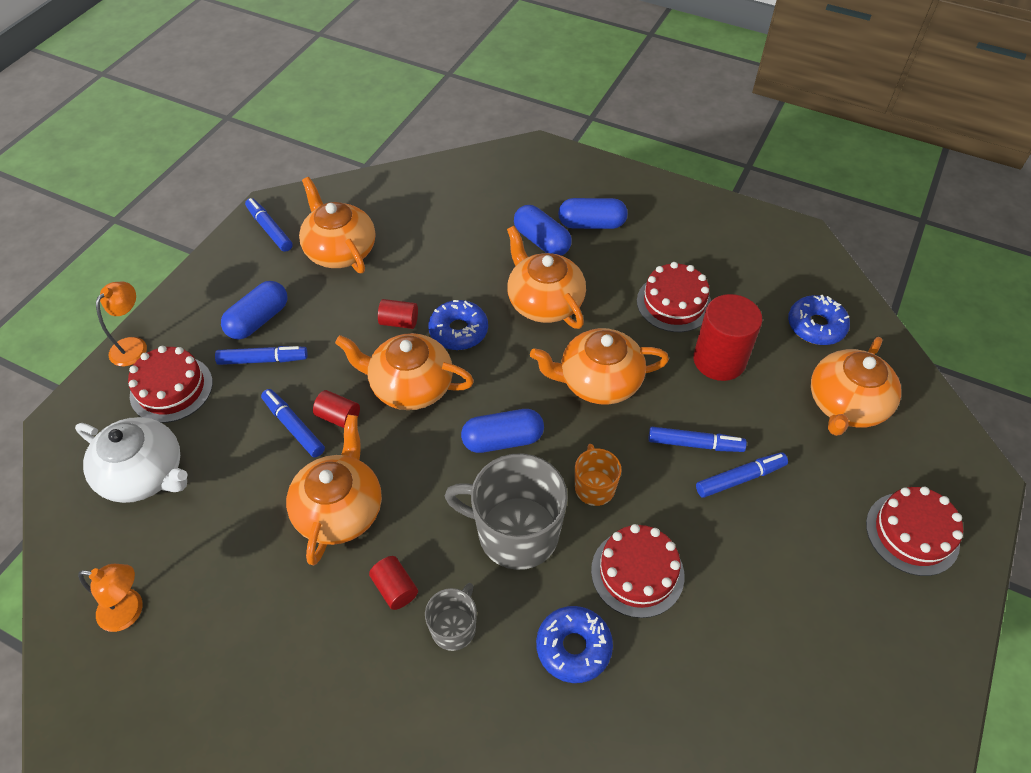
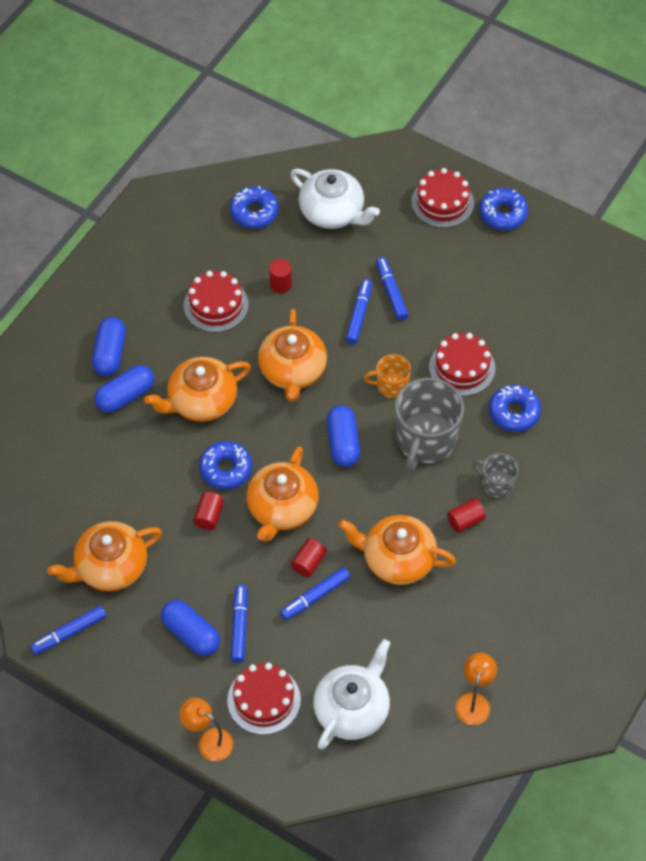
camera: 85 degrees left, 5 degrees up
red cylinder [693,294,762,381] -> red cylinder [269,259,292,293], size x0.50
orange teapot [811,337,901,436] -> white teapot [290,169,380,229]
none -> blue donut [479,188,528,230]

